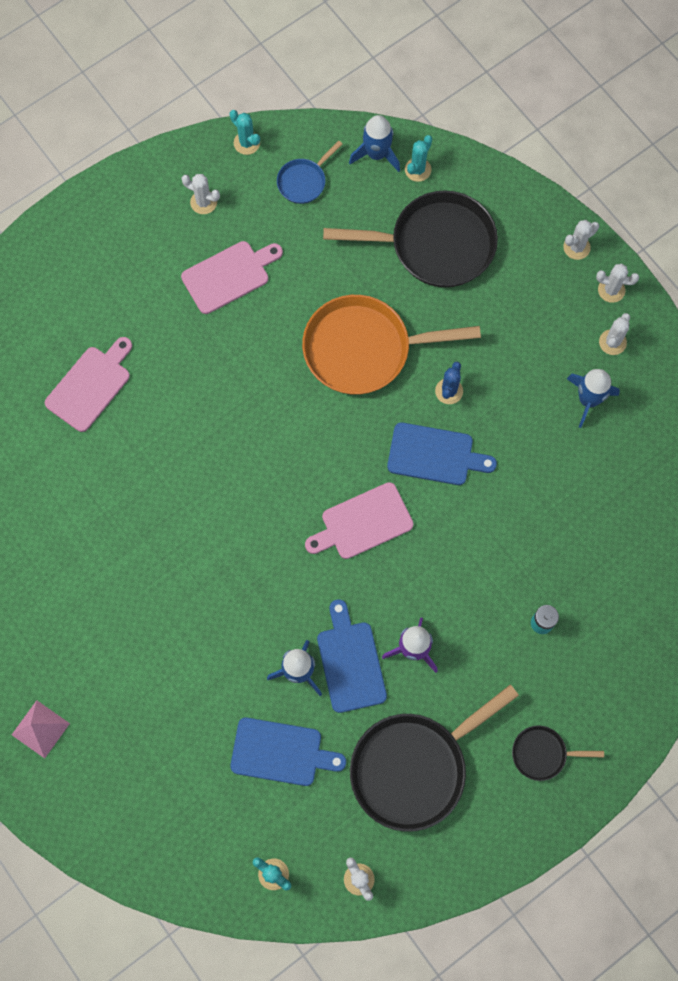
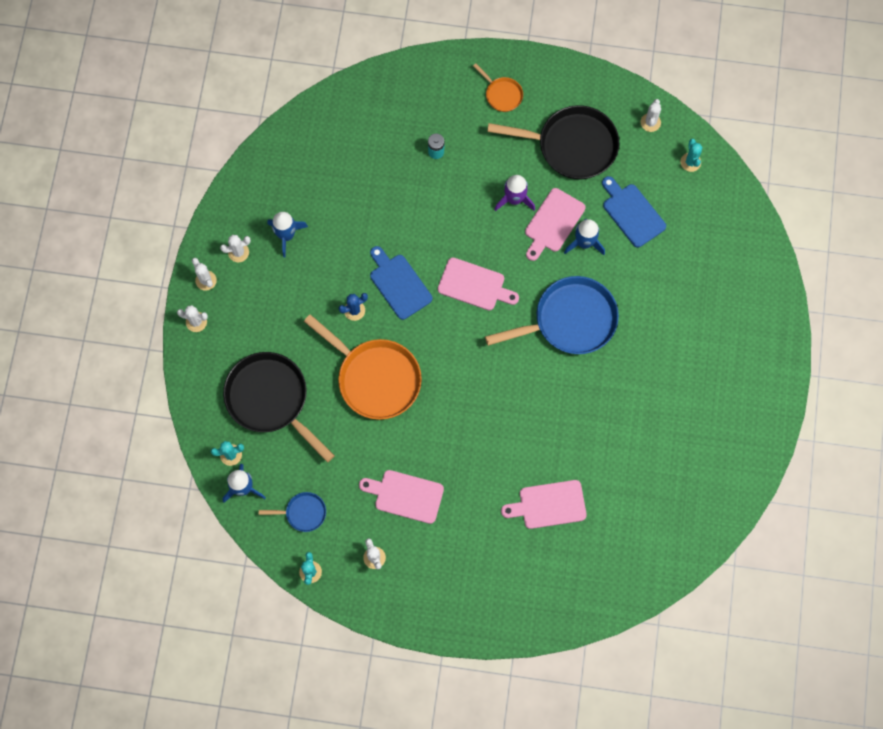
camera: 135 degrees left, 0 degrees up
pink pyramid [12,700,70,758] -> none
blue cutting board [317,599,387,713] -> pink cutting board [525,188,586,261]
black pan [512,726,604,781] -> orange pan [473,63,523,112]
none -> blue pan [485,276,619,354]

